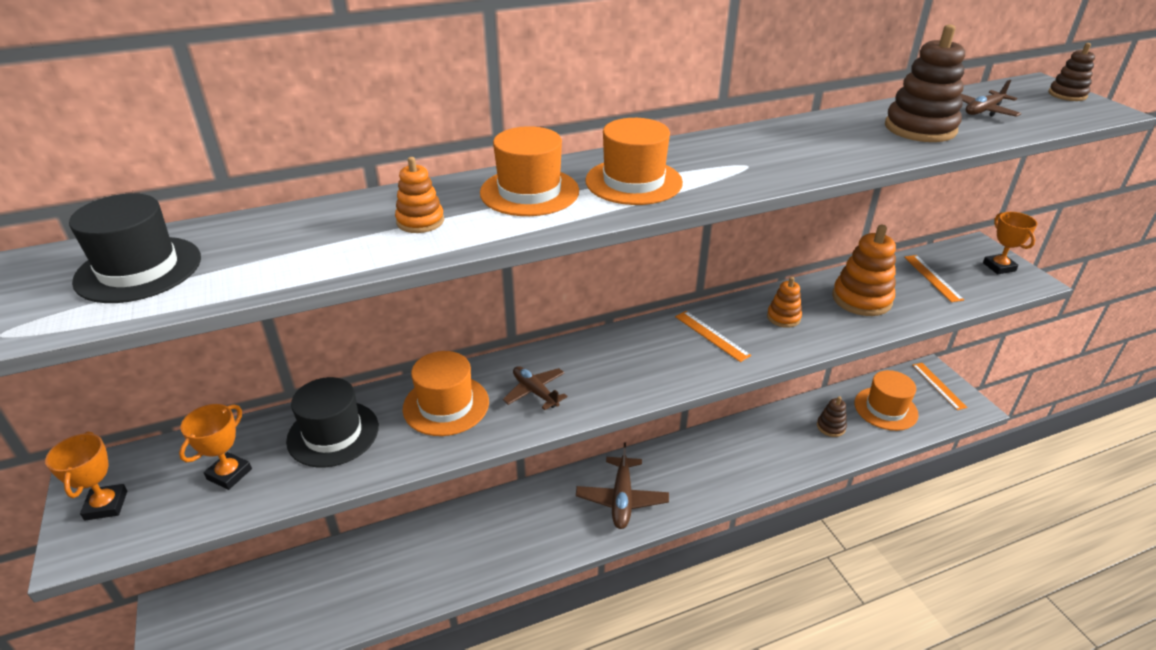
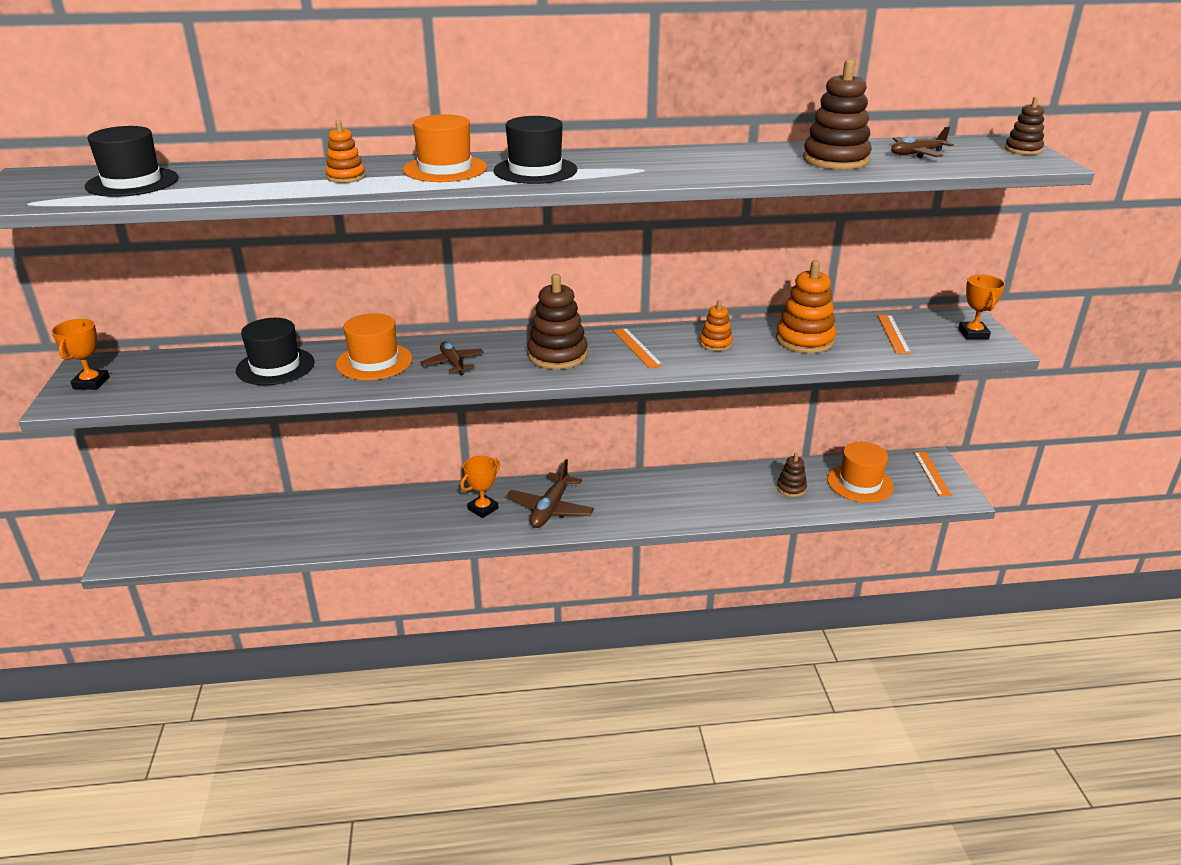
camera: 15 degrees right, 5 degrees down
orange trophy [179,404,252,490] -> orange trophy moved to [460,456,500,518]
orange hat [585,118,683,205] -> black hat [493,116,577,184]
none -> brown stacking toy [527,274,588,370]

